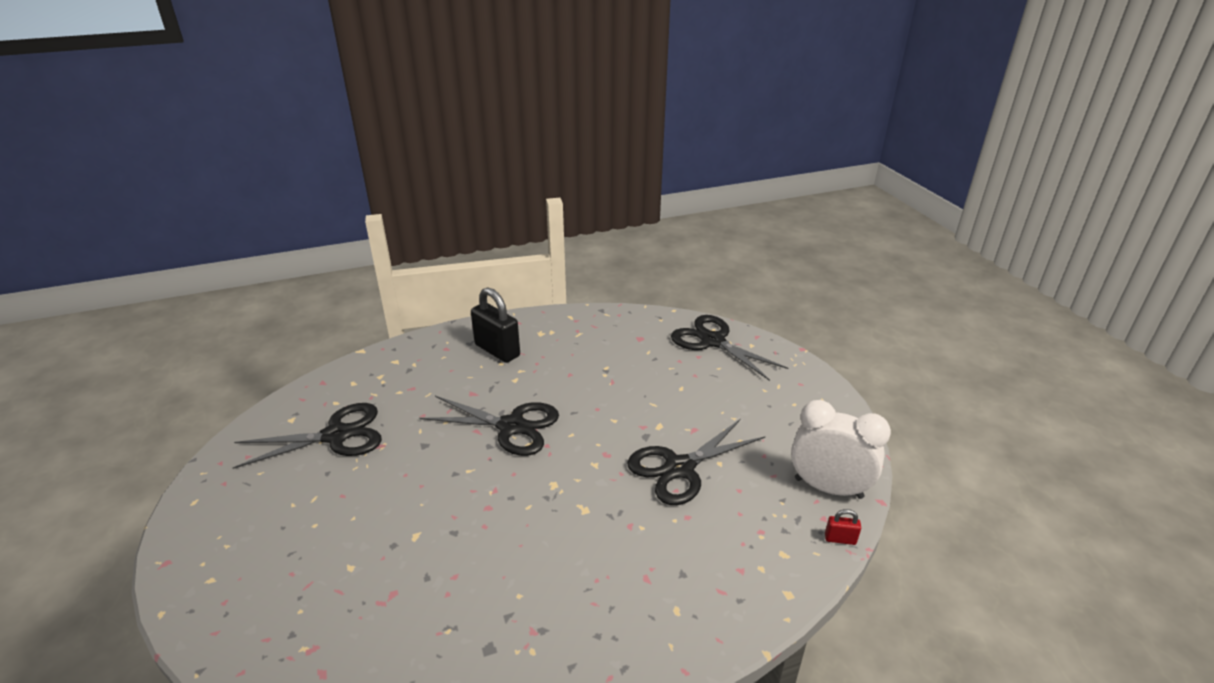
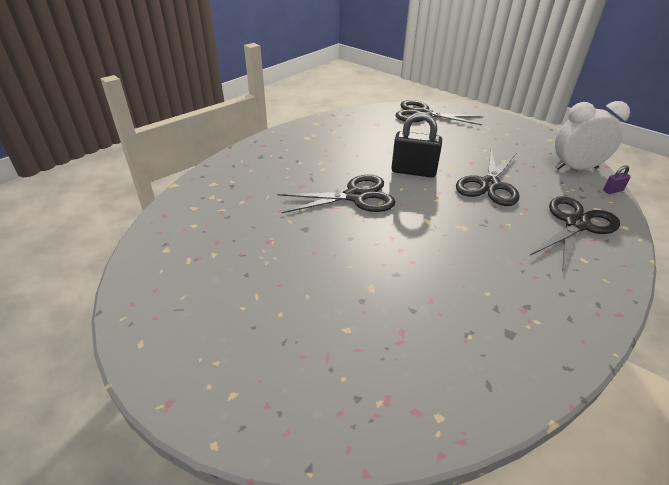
camera: 30 degrees left, 5 degrees up
black scissors [233,403,382,469] -> black scissors moved to [530,196,620,273]
black padlock [471,287,520,363] -> black padlock moved to [391,112,442,178]
red padlock [825,509,861,545] -> purple padlock [603,165,631,194]

